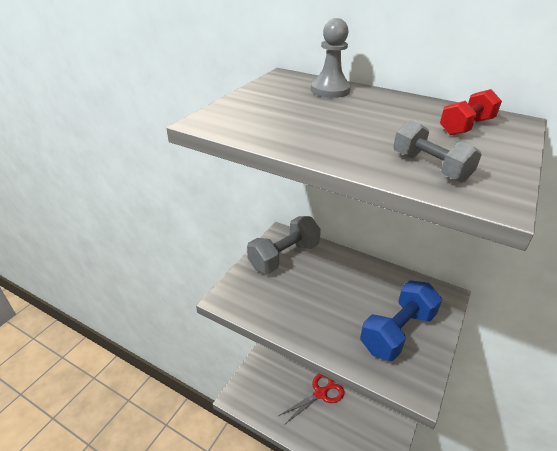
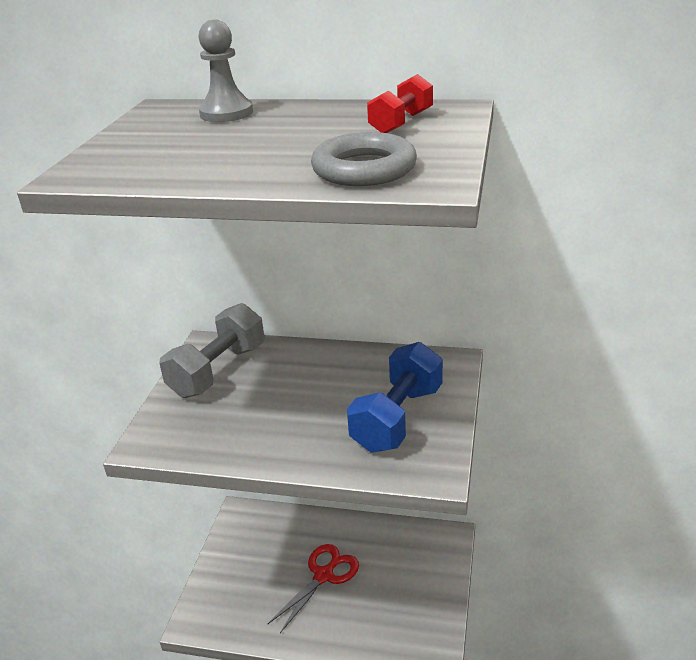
camera: 15 degrees left, 5 degrees down
grey dumbbell [393,120,482,182] -> grey ring [311,132,417,186]

